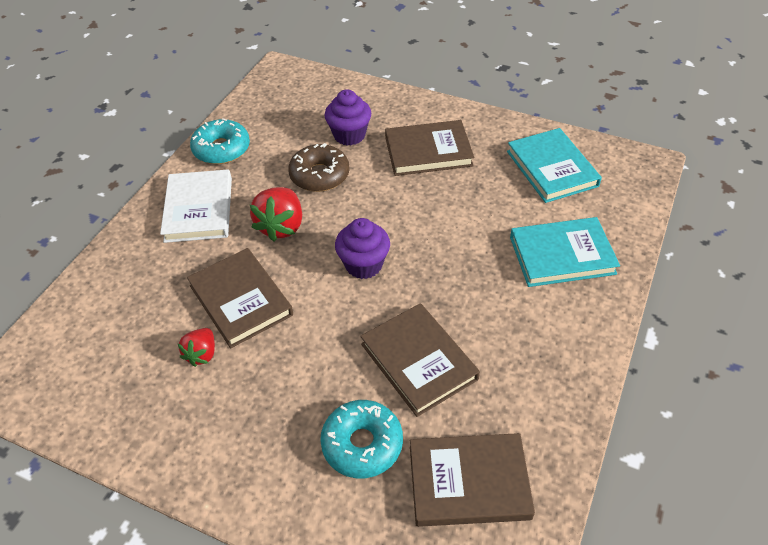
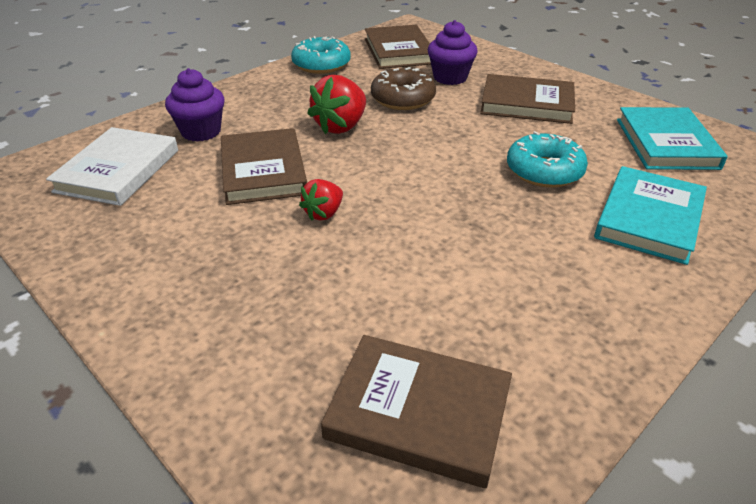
camera: 20 degrees right, 10 degrees down
white book [160,169,232,243] -> white book moved to [46,127,178,206]
red strawberry [178,328,215,367] -> red strawberry moved to [299,179,343,221]
turquoise donut [320,400,403,478] -> turquoise donut moved to [507,131,588,188]
purple cupcake [335,218,390,279] -> purple cupcake moved to [165,68,225,142]
brown book [360,303,480,417] -> brown book moved to [365,25,431,69]
turquoise book [510,217,620,287] -> turquoise book turned 75 degrees counterclockwise [594,166,707,265]

